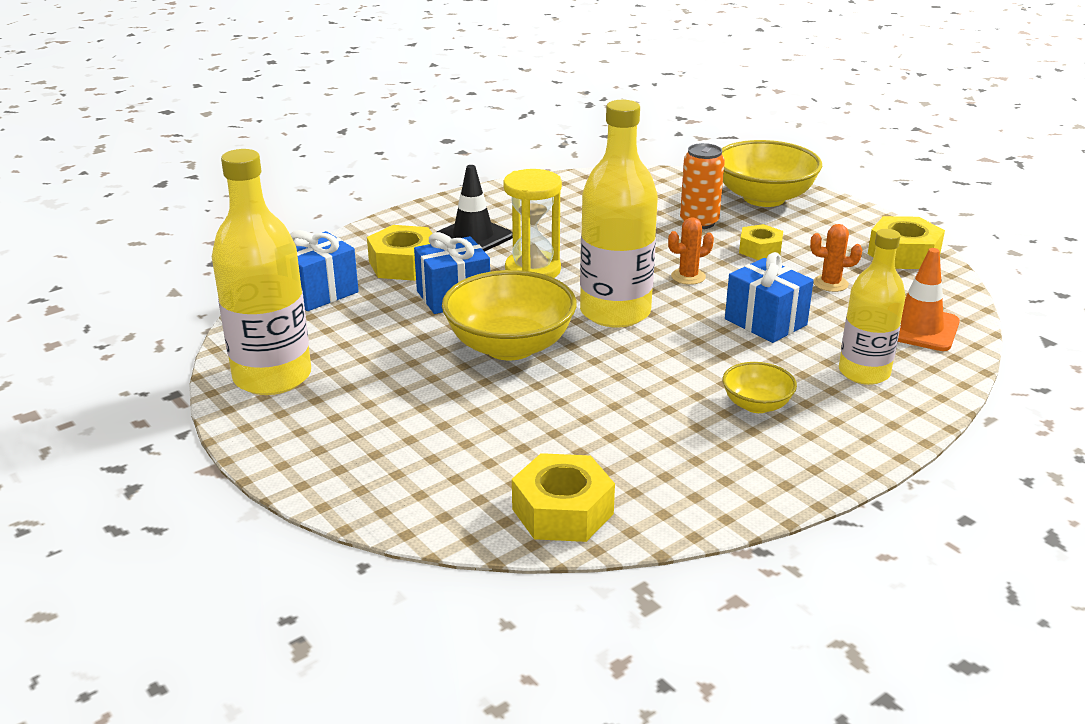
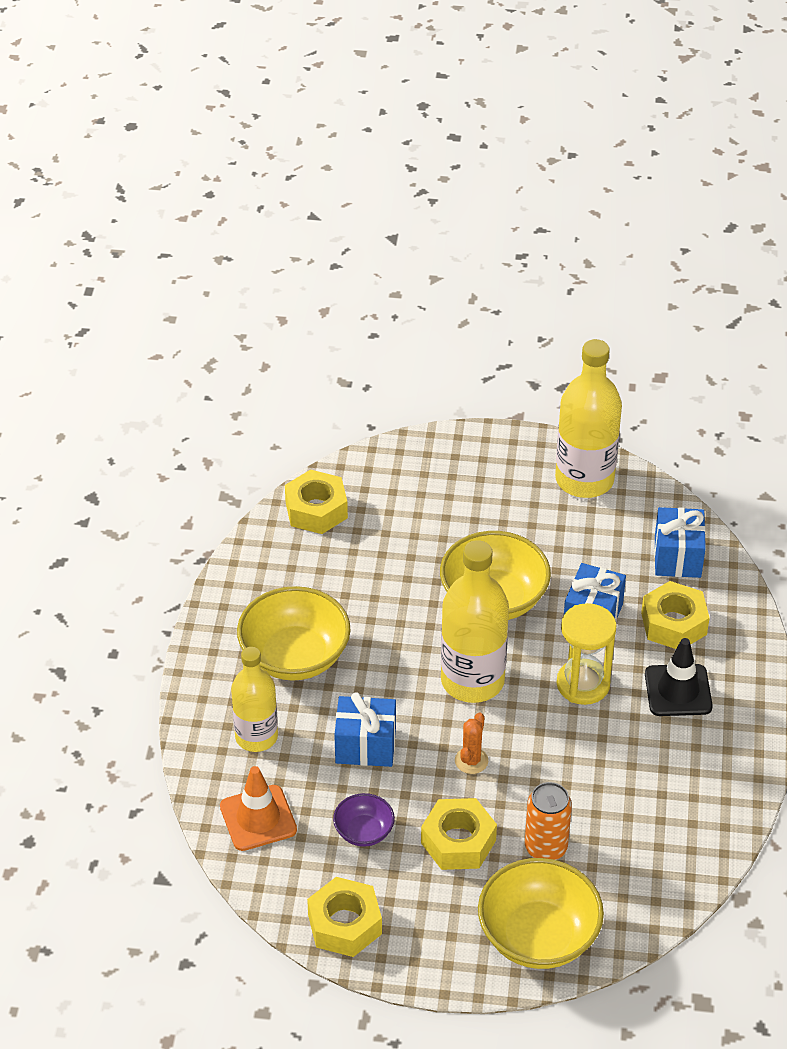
camera: 135 degrees right, 15 degrees up
yellow bowl [722,362,797,413] -> yellow bowl [237,586,351,681], size x1.96
yellow nut [739,224,783,260] -> yellow nut [421,798,497,870], size x1.53
orange cactus [810,224,862,292] -> purple bowl [333,793,395,847]

